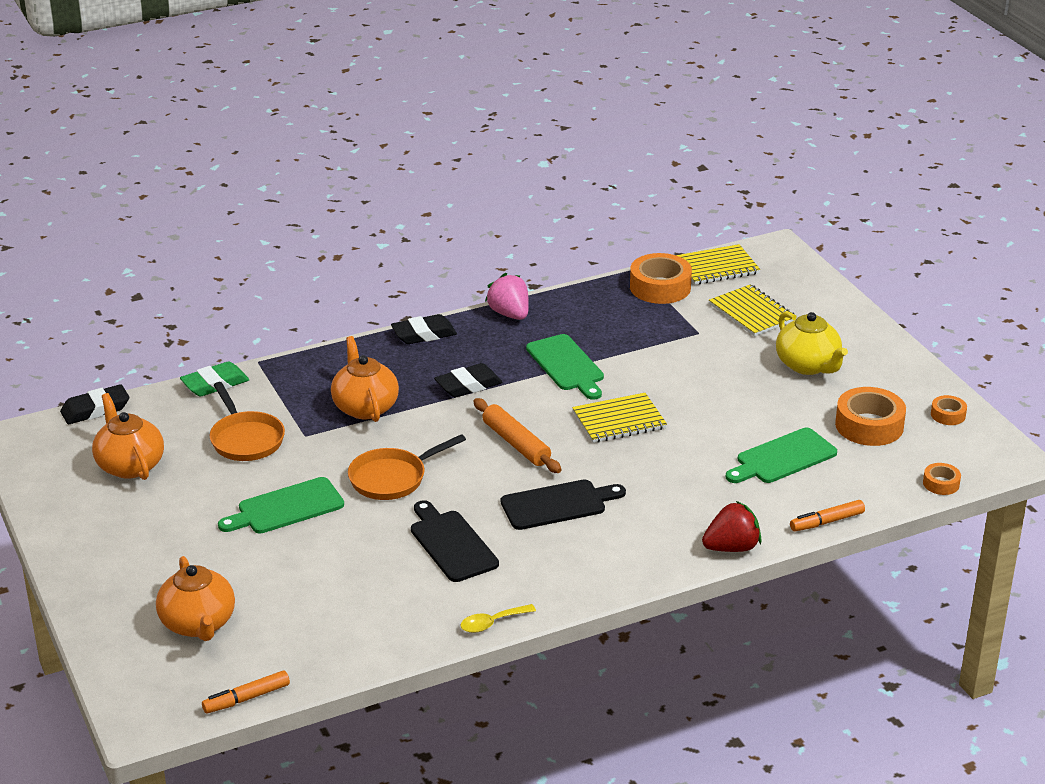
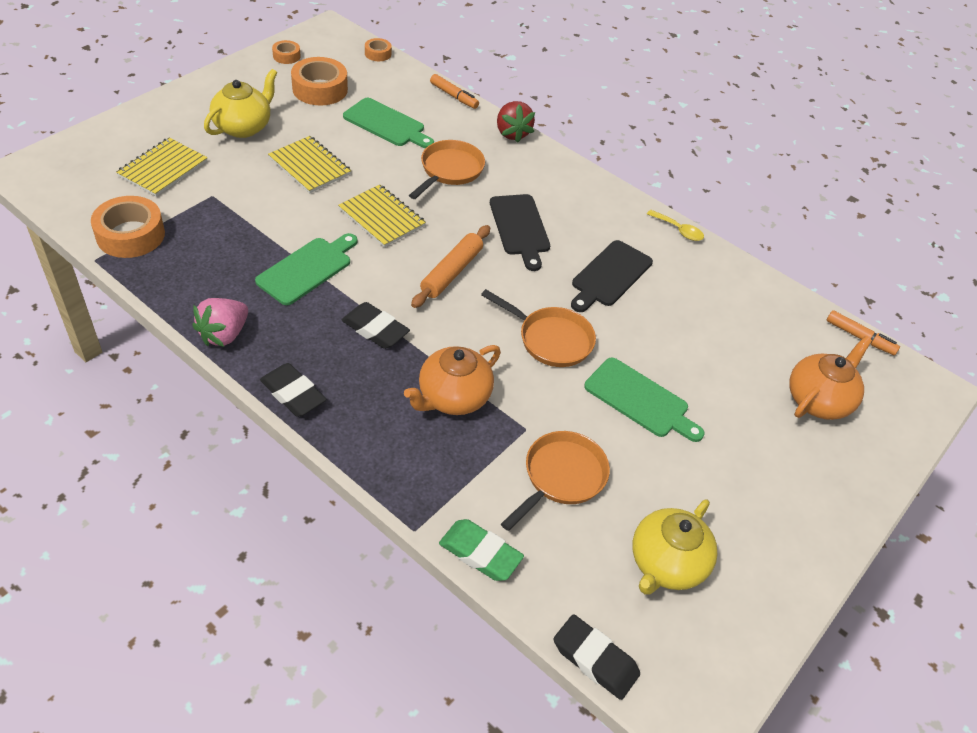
camera: 120 degrees left, 15 degrees up
orange teapot [92,393,164,480] -> yellow teapot [632,499,718,595]
black cutting board [501,479,626,530] -> black cutting board turned 150 degrees counterclockwise [490,194,550,271]
yellow notebook [676,244,760,285] -> yellow notebook moved to [268,136,352,193]
red strawberry [702,501,762,552] -> red strawberry turned 150 degrees counterclockwise [497,101,535,143]
none -> orange pan [409,140,485,199]

